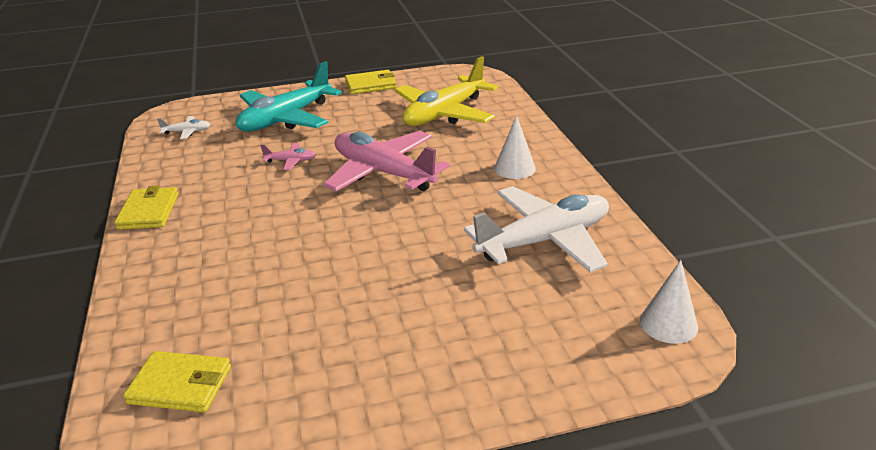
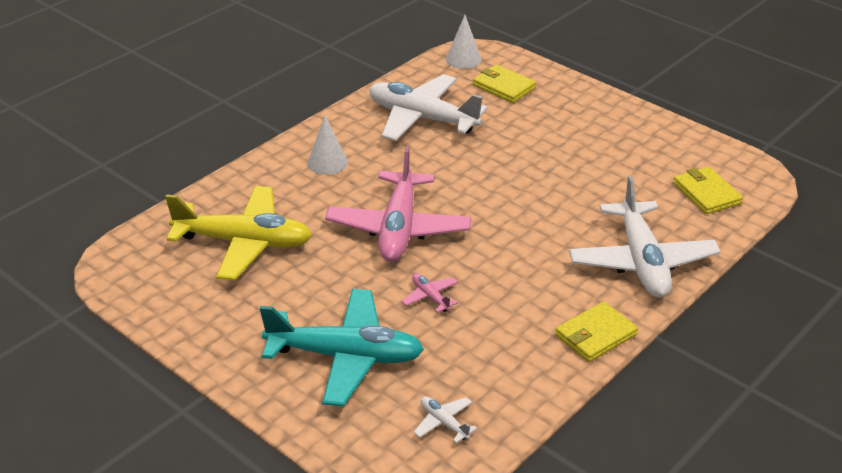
camera: 125 degrees left, 5 degrees up
yellow wallet [345,70,397,94] -> yellow wallet moved to [473,64,536,103]
none -> white plane [569,175,721,298]

